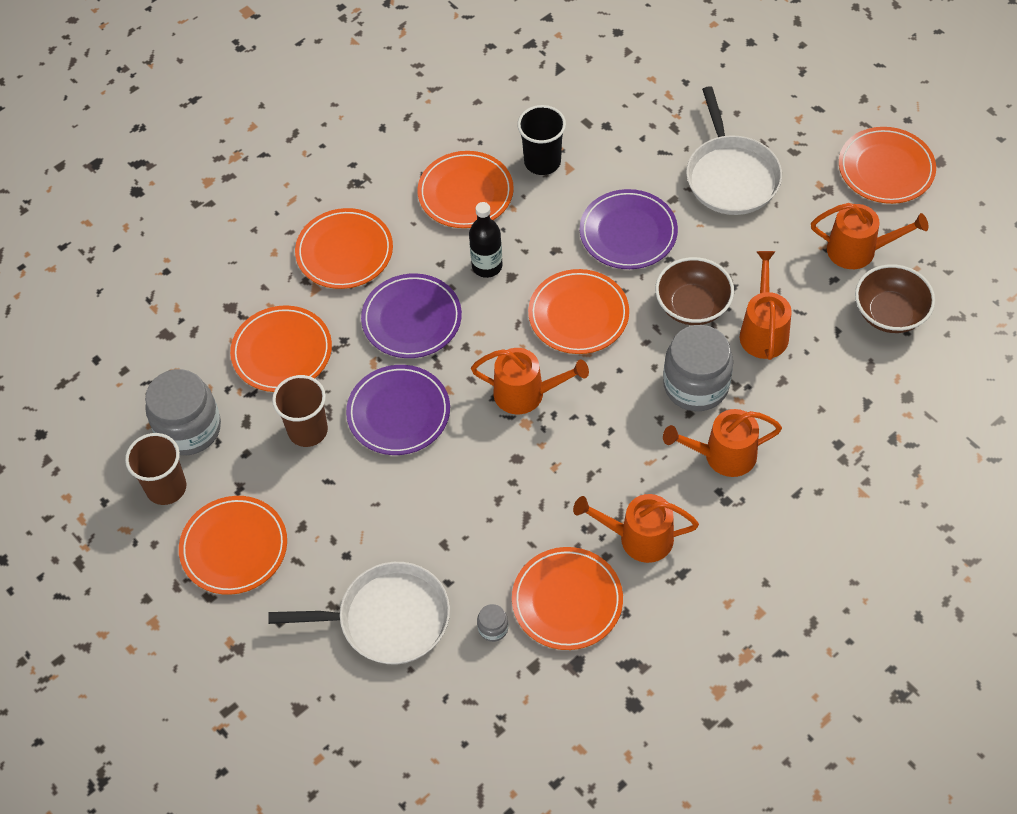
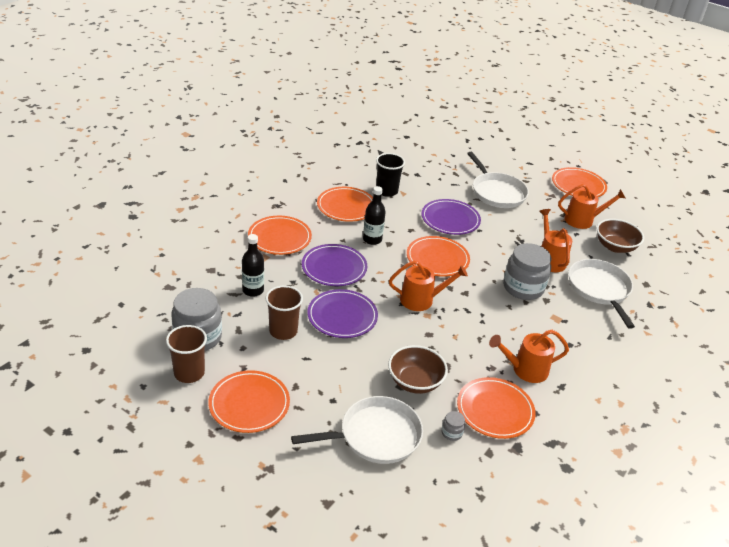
camera: 20 degrees left, 20 degrees down
orange plate [230,305,332,392] -> black bottle [242,234,264,297]
brown bowl [655,257,734,325] -> brown bowl moved to [388,345,448,394]
orange watering can [663,409,782,477] -> none
none -> white pan [568,259,635,329]

